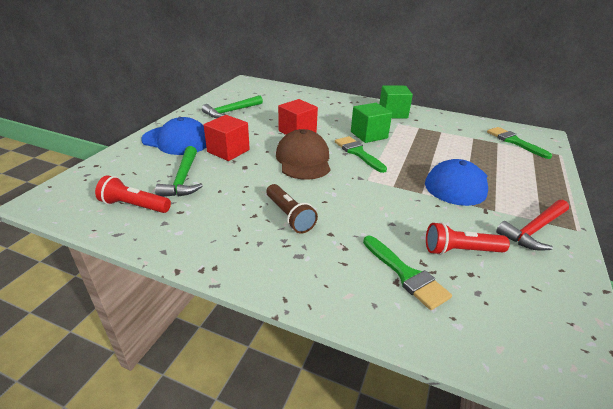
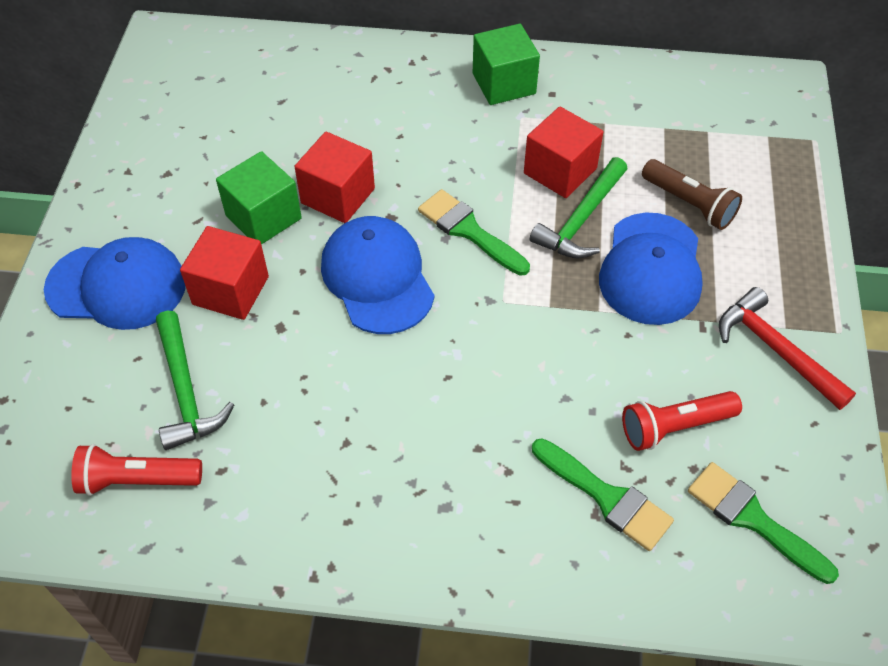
camera: 15 degrees left, 20 degrees up
green hammer [202,95,263,118] -> green hammer moved to [530,157,628,259]
brown flashlight [266,184,318,233] -> brown flashlight moved to [642,159,742,230]
brown cap [276,129,330,180] -> blue cap [321,216,435,334]
green cube [351,103,392,143] -> green cube moved to [216,151,302,245]
green brush [487,127,552,159] -> green brush moved to [688,462,839,584]
red hammer [496,200,569,251] -> red hammer turned 105 degrees clockwise [719,287,856,410]
none -> red cube [524,106,603,198]

